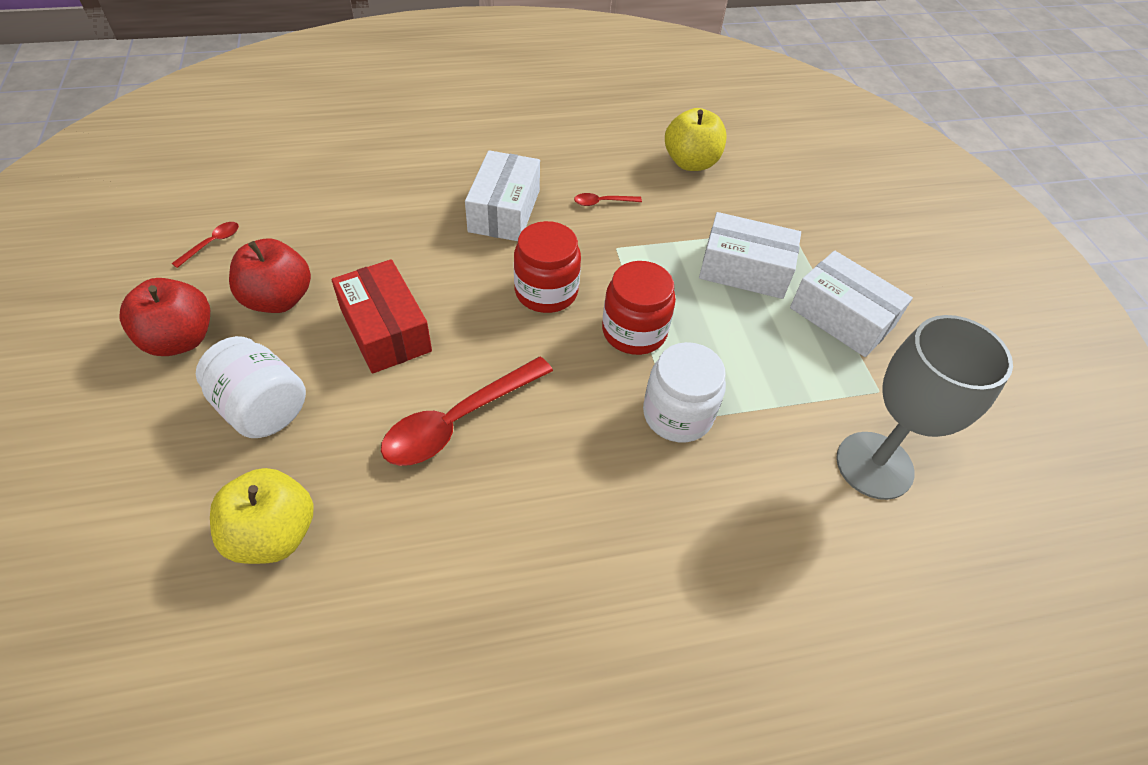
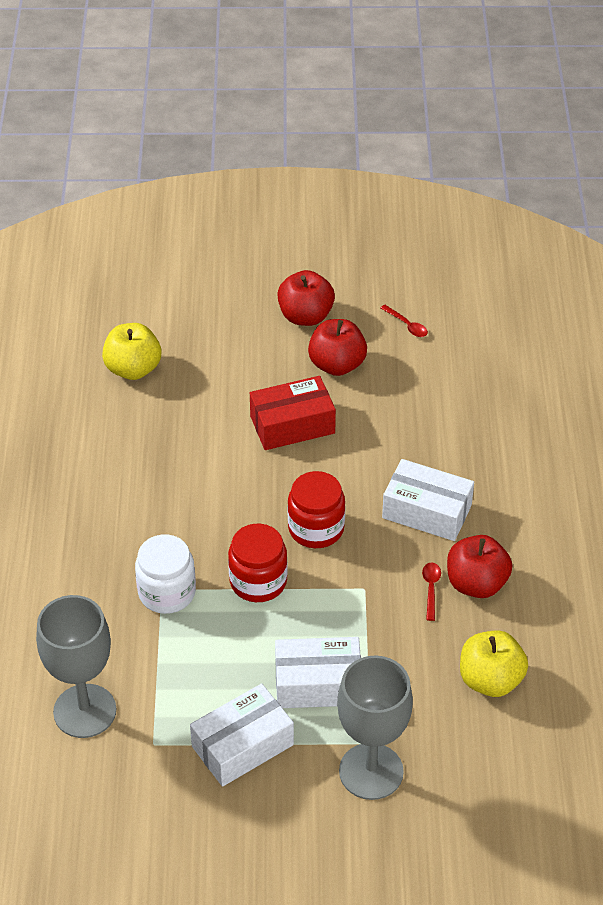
camera: 105 degrees right, 5 degrees down
white jar [196,336,306,438] -> none
red spoon [381,356,553,466] -> none
white box [699,212,801,299] -> white box turned 60 degrees clockwise [275,637,361,708]
none -> grey goblet [337,655,413,800]
none -> red apple [447,535,512,598]

